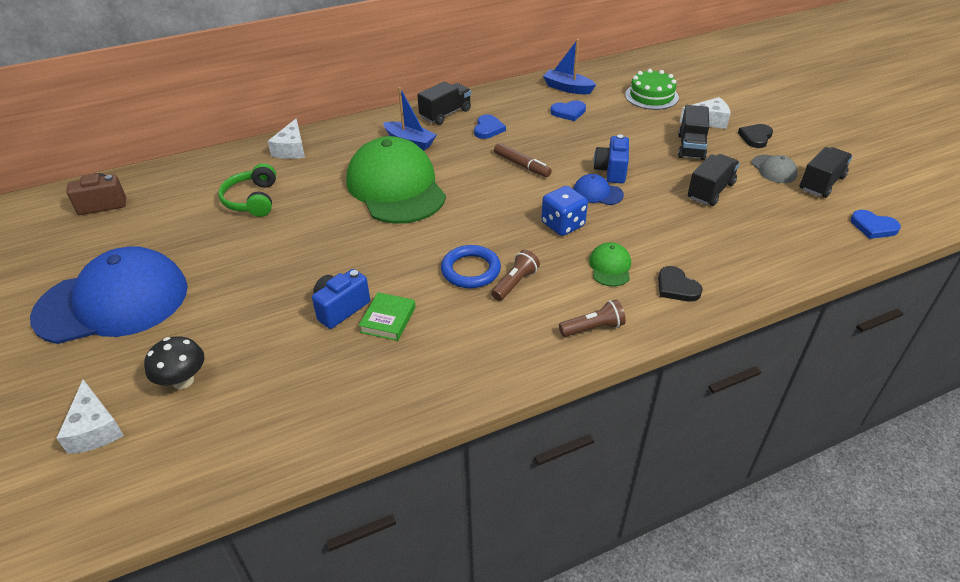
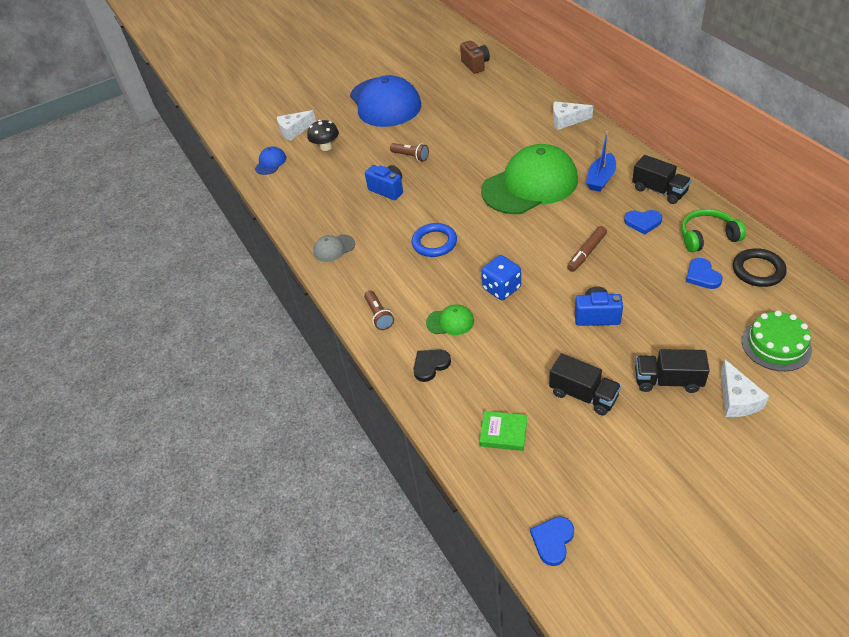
camera: 90 degrees right, 5 degrees up
green headphones [218,163,276,217] -> green headphones moved to [681,209,746,252]
green book [359,292,415,341] -> green book moved to [479,411,527,451]
brown flashlight [491,250,540,301] -> brown flashlight moved to [390,143,429,161]
blue boat [543,39,596,94] -> black ring [733,248,787,287]
blue cap [574,174,624,205] -> blue cap moved to [255,146,286,175]
black heart [738,124,773,148] -> none
grey cap [752,155,798,183] -> grey cap moved to [313,234,355,262]
black truck [799,147,853,198] -> none

